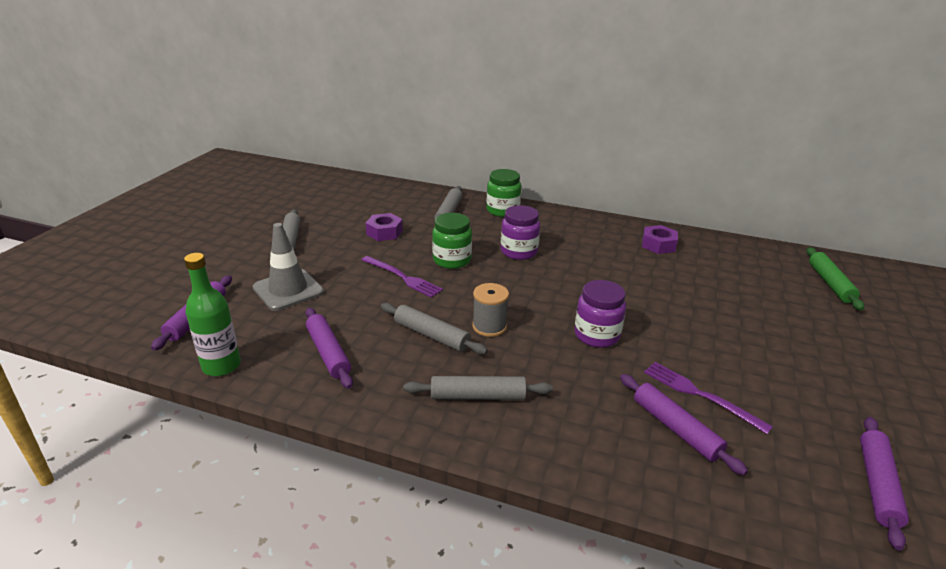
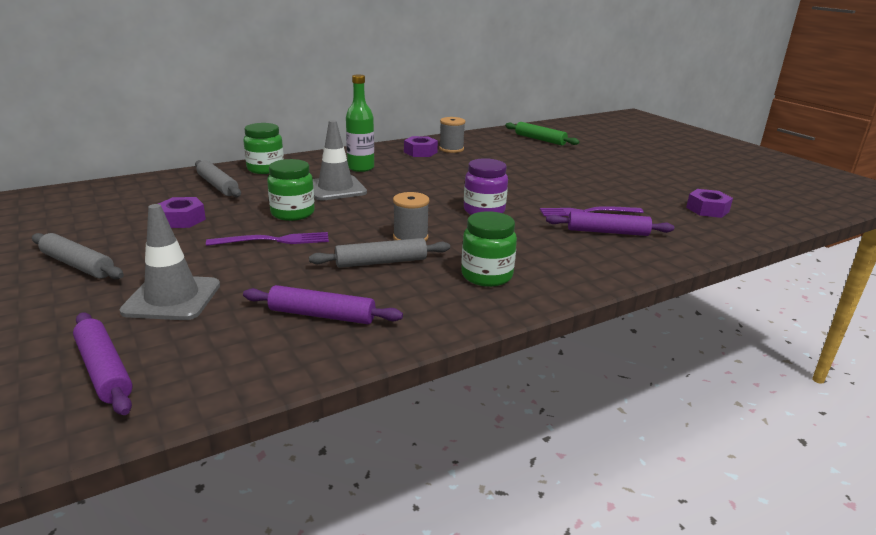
camera: 50 degrees left, 5 degrees down
green bottle [184,253,241,376] -> green bottle moved to [346,74,374,172]
grey rolling pin [404,376,553,400] -> green jar [461,211,517,287]
purple jar [501,205,540,260] -> grey traffic cone [313,120,367,201]
purple rolling pin [860,417,909,550] -> purple nut [686,189,733,218]
none -> grey spool [439,117,465,153]

